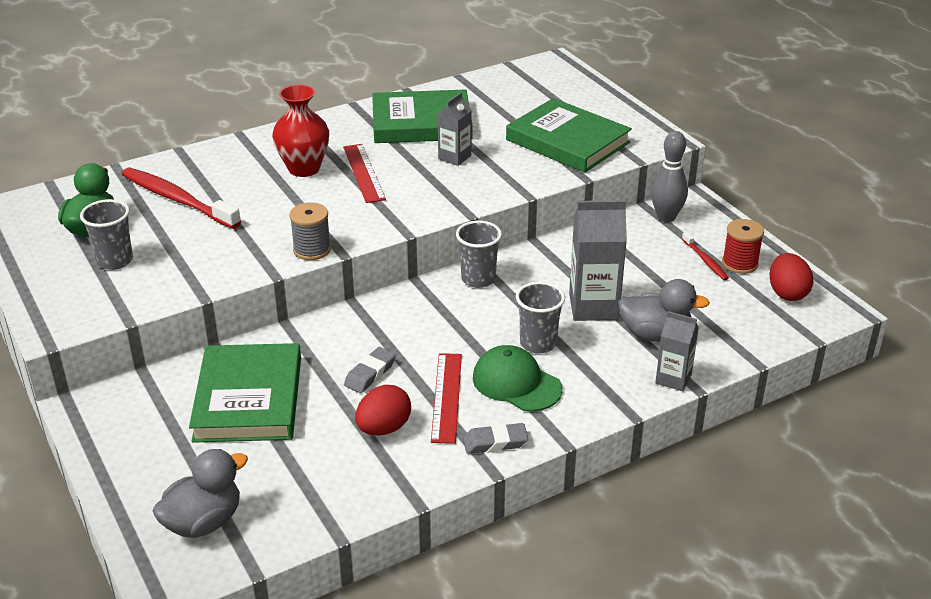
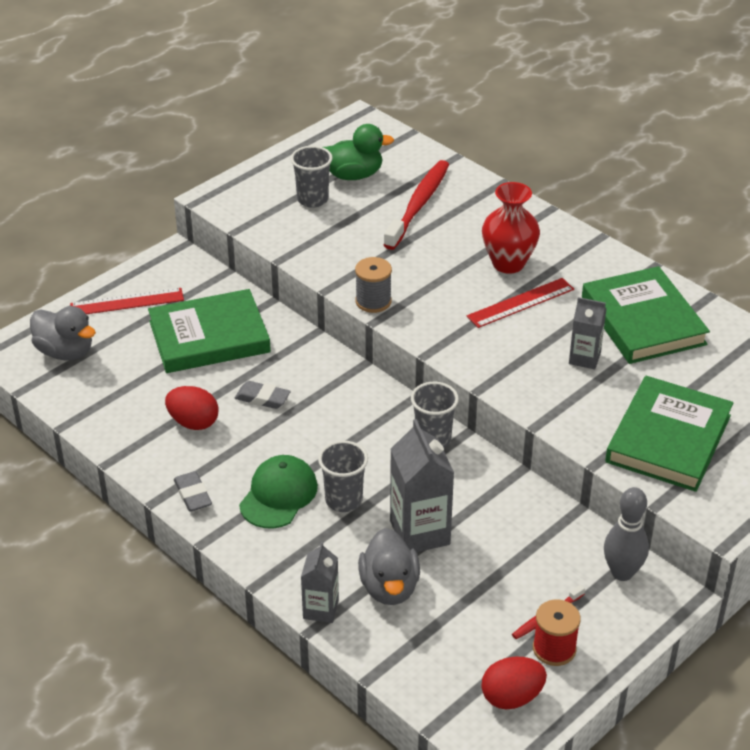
camera: 75 degrees right, 5 degrees up
red ruler [431,353,462,444] -> red ruler moved to [70,288,184,314]

